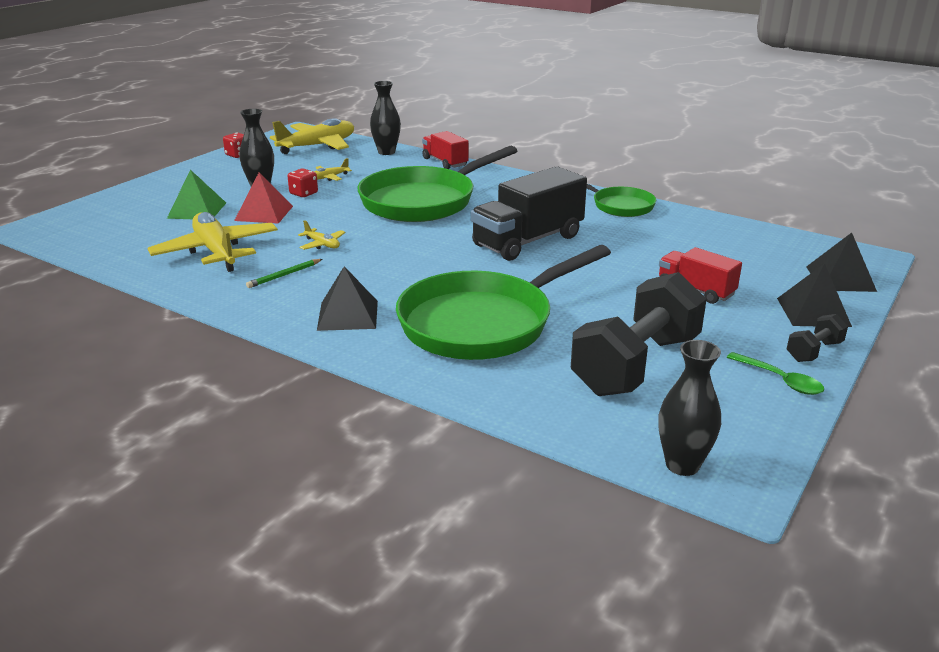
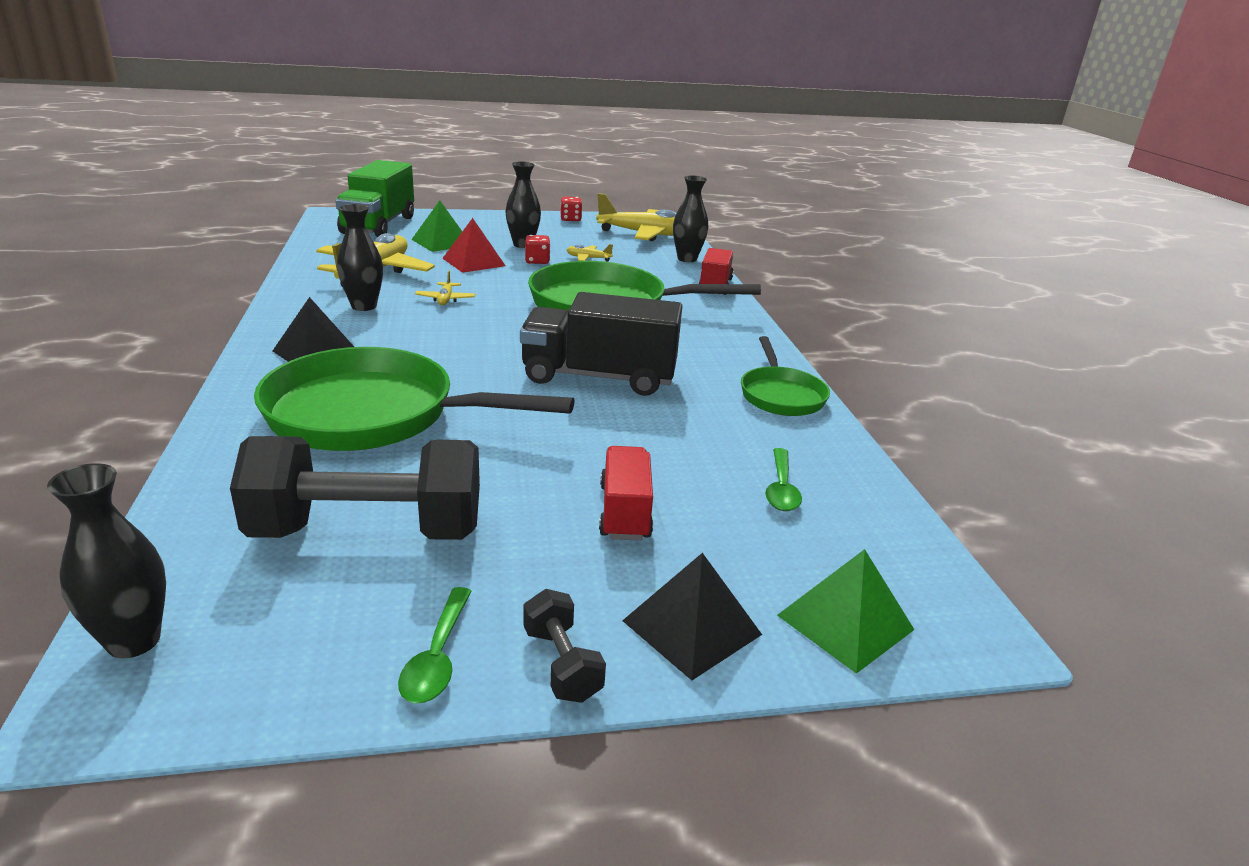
camera: 45 degrees right, 0 degrees up
green pencil [246,259,322,288] -> black vase [337,204,383,311]
black dumbbell [787,314,848,362] -> black dumbbell turned 60 degrees clockwise [523,589,606,703]
black pyramid [806,233,877,292] -> green pyramid [777,549,914,674]
none -> green truck [335,160,414,237]
none -> green spoon [765,448,802,511]

